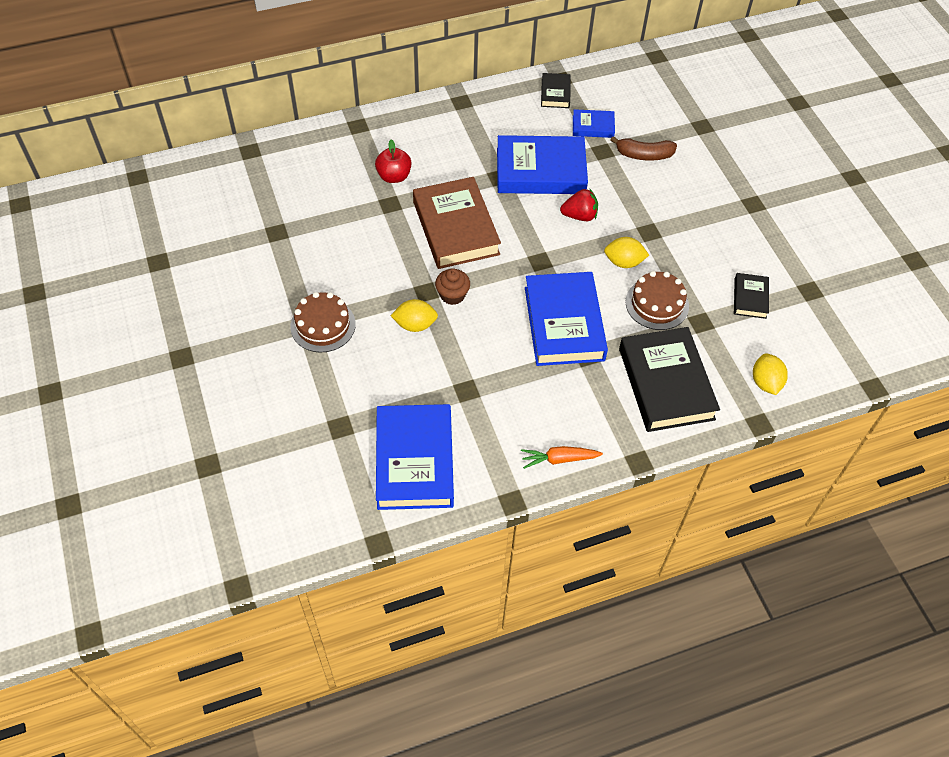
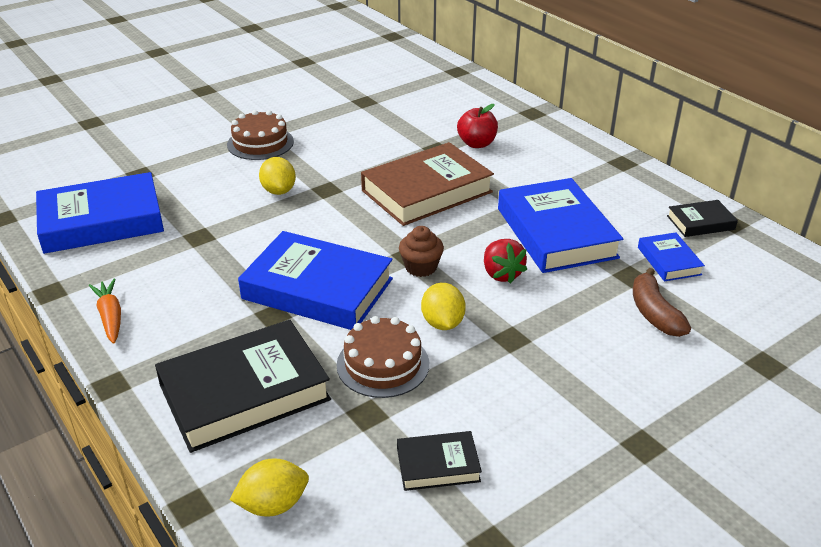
camera: 75 degrees right, 20 degrees down
brown cupcake [435,268,470,305] -> brown cupcake moved to [399,226,444,277]
blue book [525,272,608,366] -> blue book turned 45 degrees clockwise [238,231,393,330]

